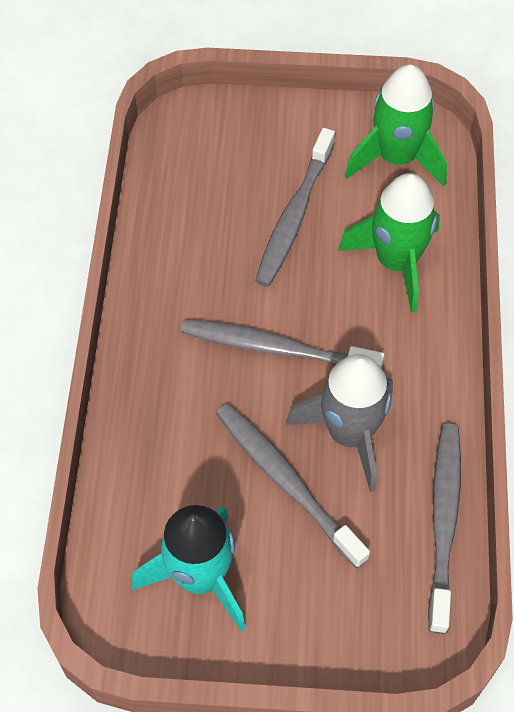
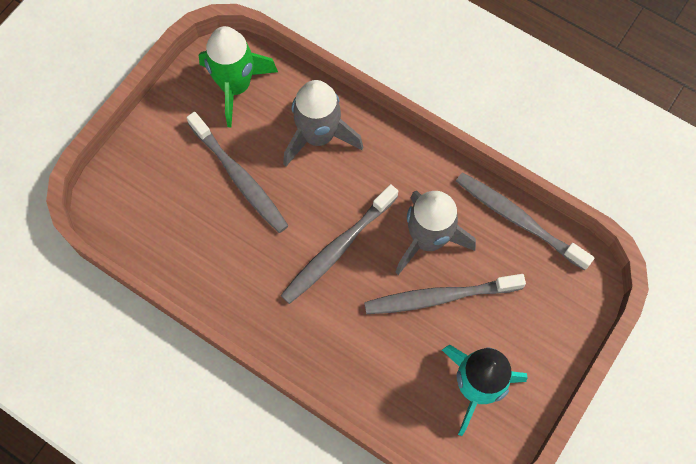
camera: 60 degrees left, 10 degrees up
green rocket [338,173,440,313] -> grey rocket [283,80,363,167]

